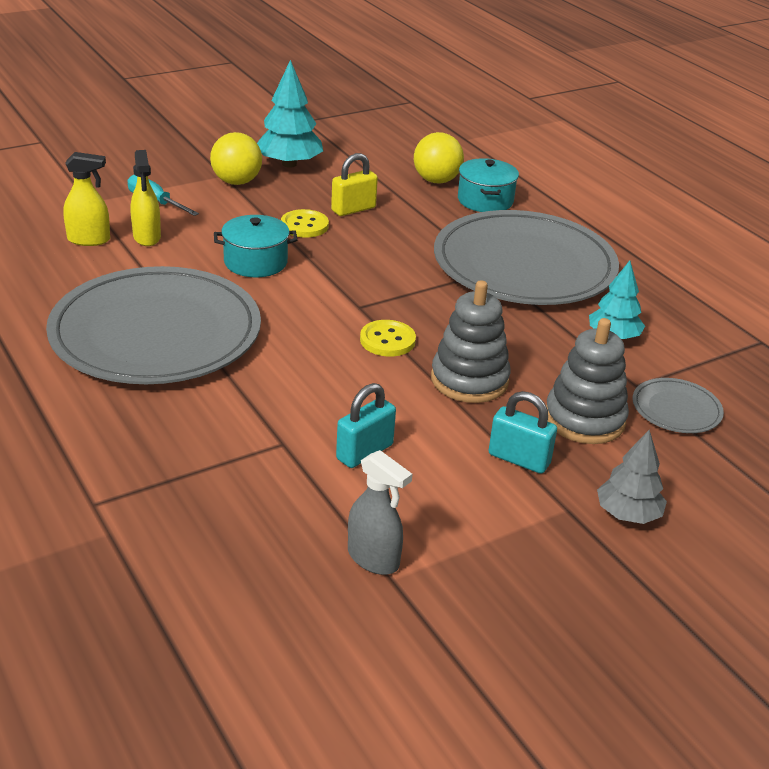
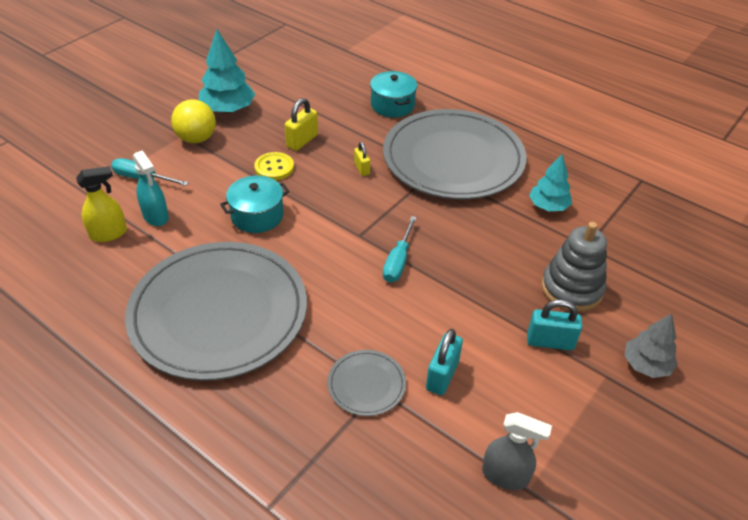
camera: 20 degrees left, 10 degrees up
yellow spray bottle [131,150,161,246] -> turquoise spray bottle [133,150,169,226]
yellow button [360,320,416,357] -> turquoise screwdriver [383,216,417,283]
yellow ball [414,132,464,184] -> none
grey stacking toy [431,280,511,403] -> none
grey plate [633,378,724,433] -> grey plate moved to [327,350,406,416]
none -> yellow padlock [354,142,370,176]

